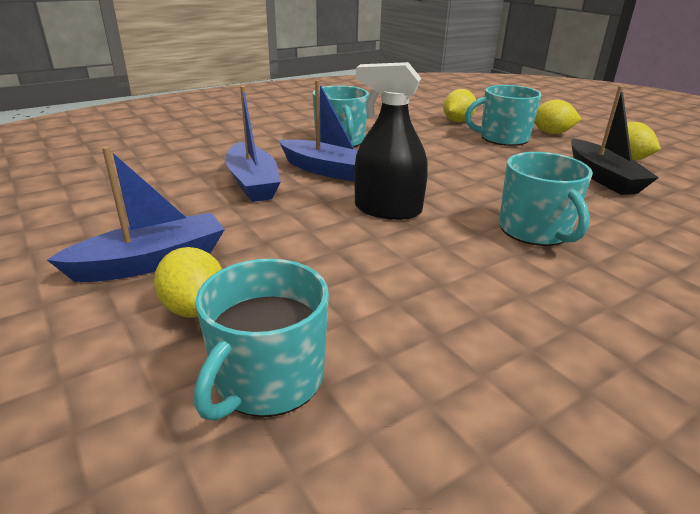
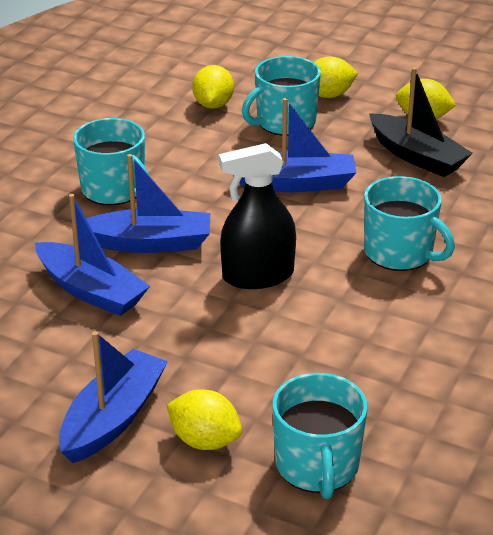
camera: 30 degrees left, 5 degrees up
none -> blue boat [240,98,357,192]

